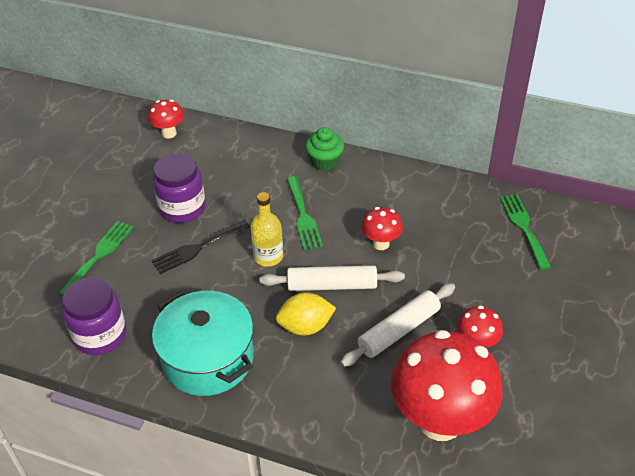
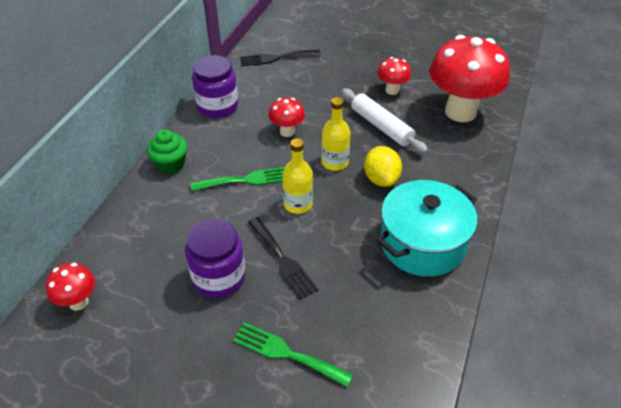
camera: 90 degrees left, 0 degrees up
purple jar [62,277,126,355] -> purple jar moved to [192,55,238,118]
white rolling pin [260,265,405,291] -> yellow bottle [321,97,350,171]
green fork [499,194,551,270] -> black fork [240,50,321,66]

